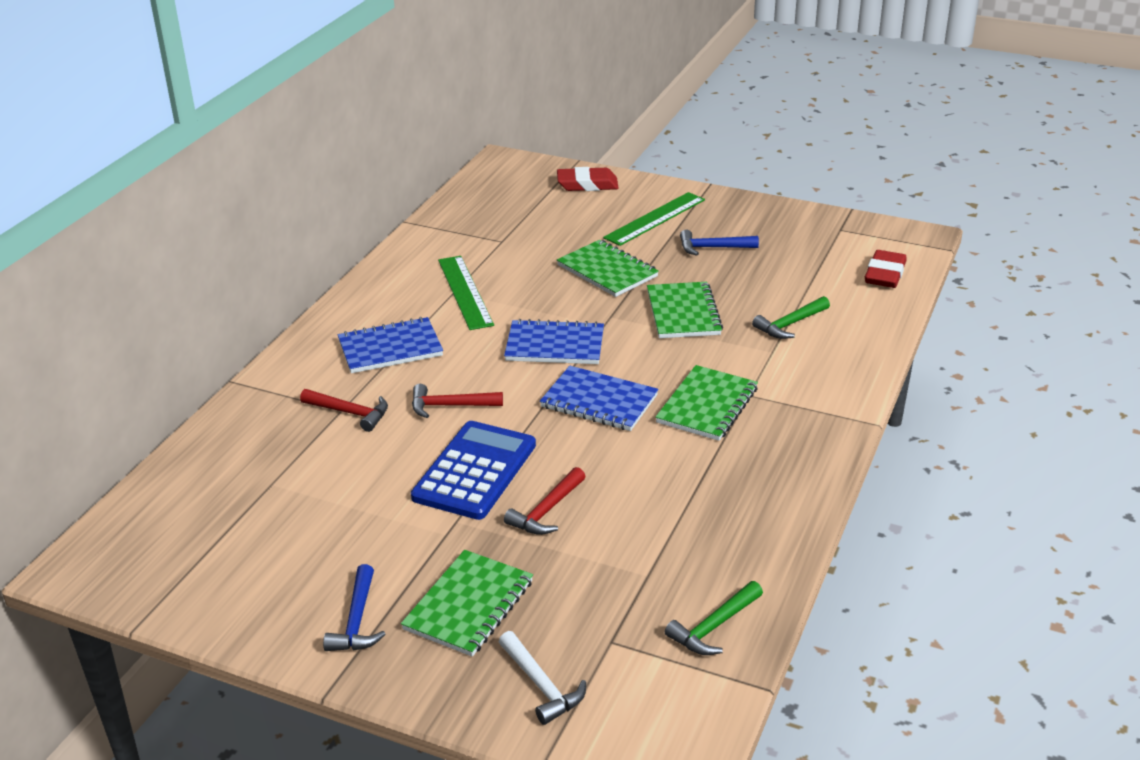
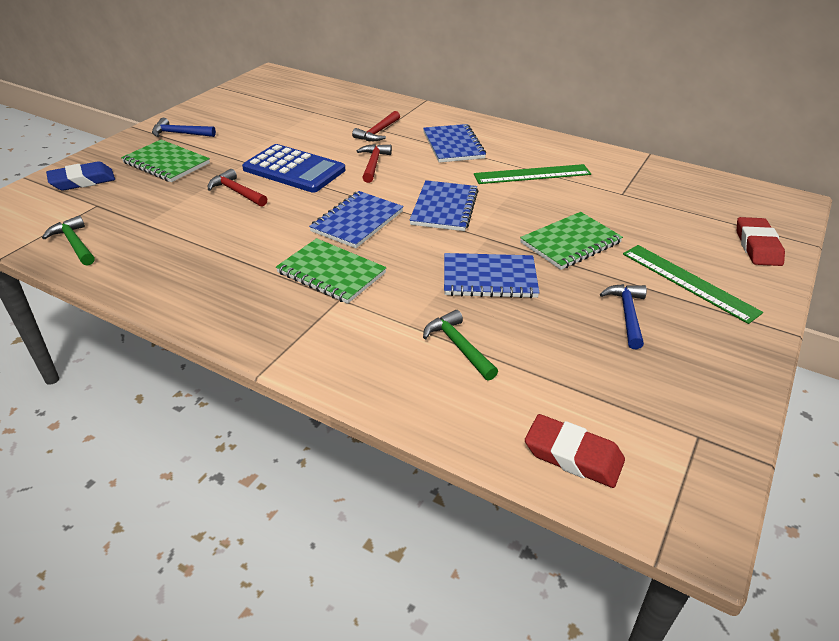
camera: 95 degrees right, 5 degrees up
white hammer [499,631,586,725] -> blue eraser [46,161,115,191]
green notebook [647,282,723,338] -> blue notebook [444,253,540,298]

